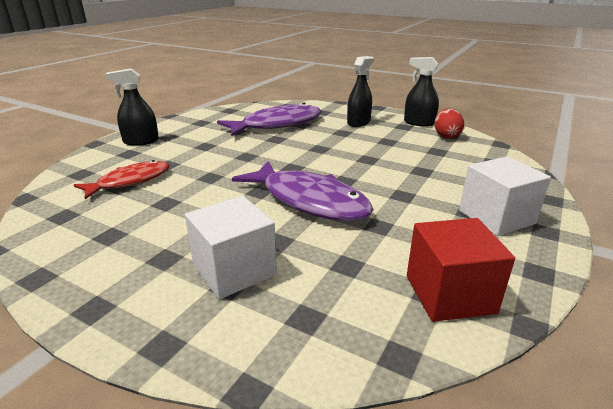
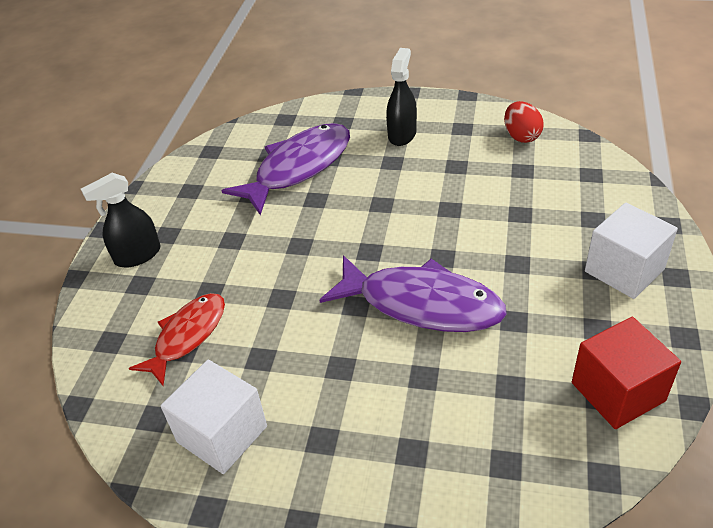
camera: 15 degrees left, 15 degrees up
white cube [185,196,277,299] -> white cube moved to [161,360,267,474]
black spray bottle [404,57,439,127] -> none

